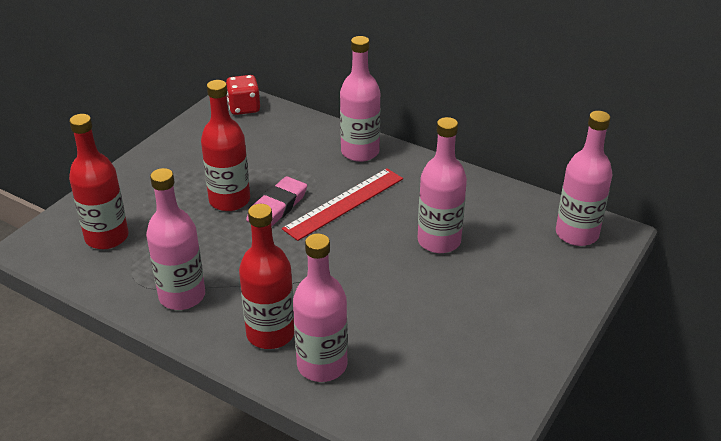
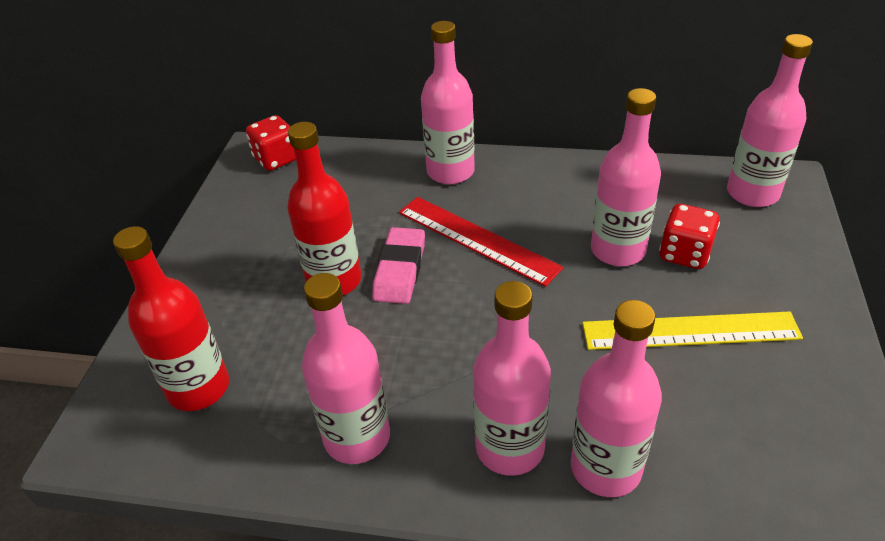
camera: 20 degrees left, 5 degrees up
red bottle [239,204,294,349] -> pink bottle [473,281,551,476]
red ruler [282,168,403,241] -> red ruler turned 75 degrees counterclockwise [399,197,564,287]
none -> yellow ruler [582,311,803,350]
none -> red dice [659,204,720,269]

